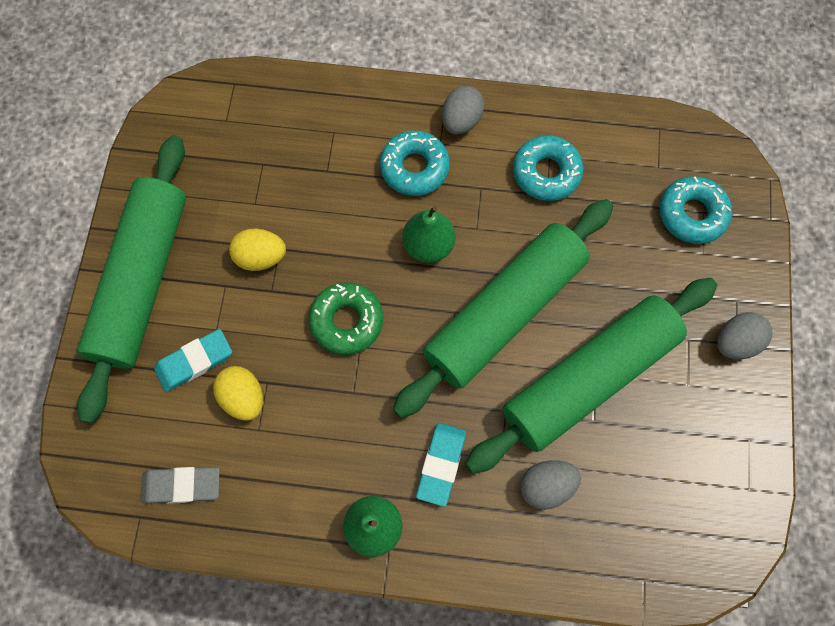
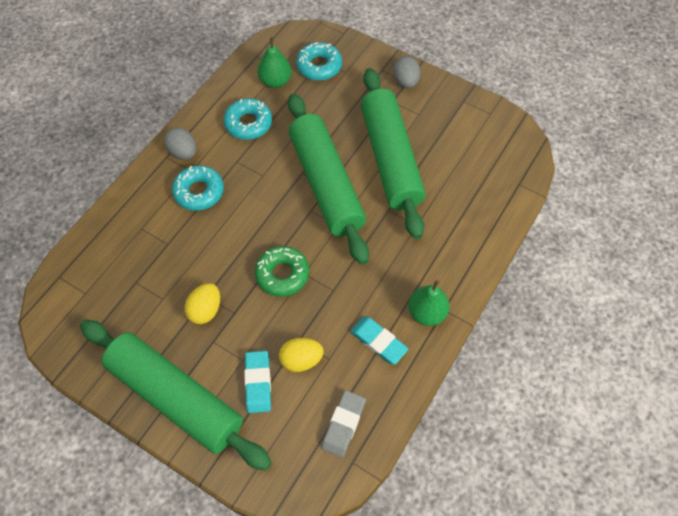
camera: 65 degrees left, 10 degrees down
green pear [403,206,455,263] -> green pear moved to [257,37,292,88]
turquoise eraser [416,423,466,507] -> turquoise eraser moved to [350,317,408,365]
grey egg [520,460,581,510] -> none

